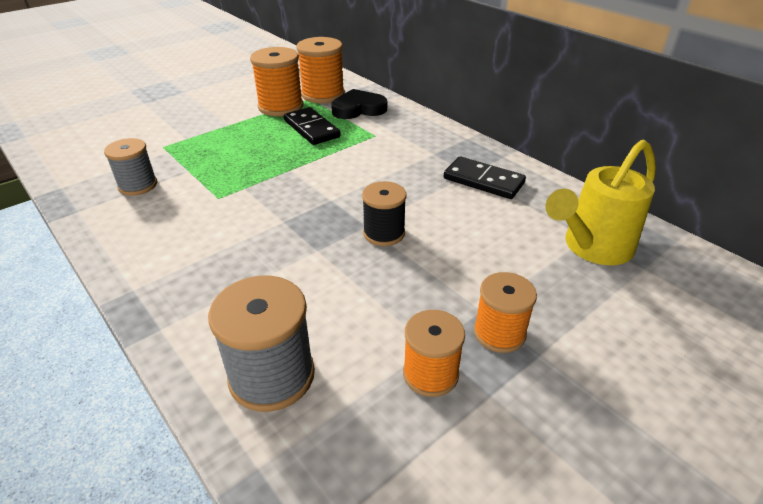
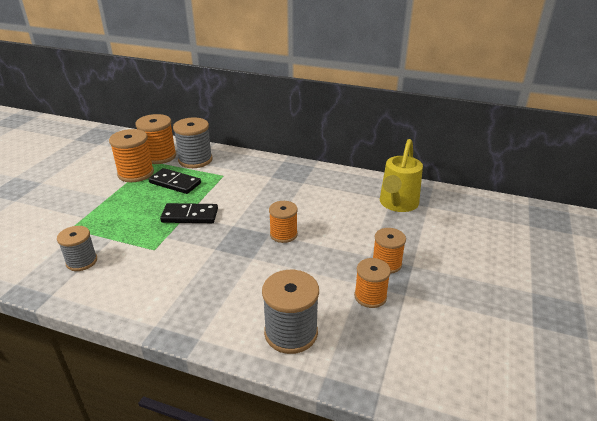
camera: 30 degrees left, 5 degrees down
black heart [331,89,387,119] -> grey spool [173,117,212,168]
black spool [362,181,407,246] -> orange spool [269,201,298,243]
black domino [444,156,526,199] -> black domino moved to [160,203,218,223]

